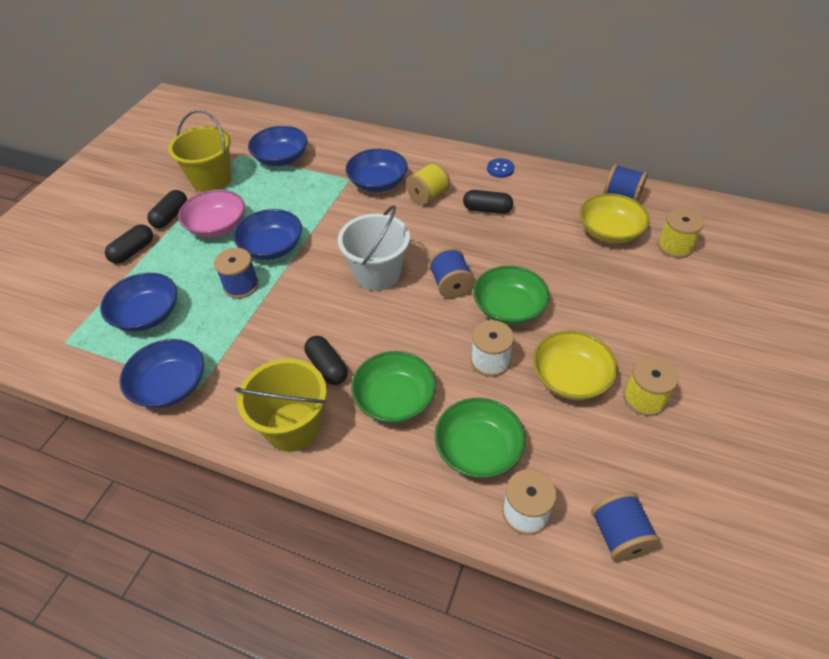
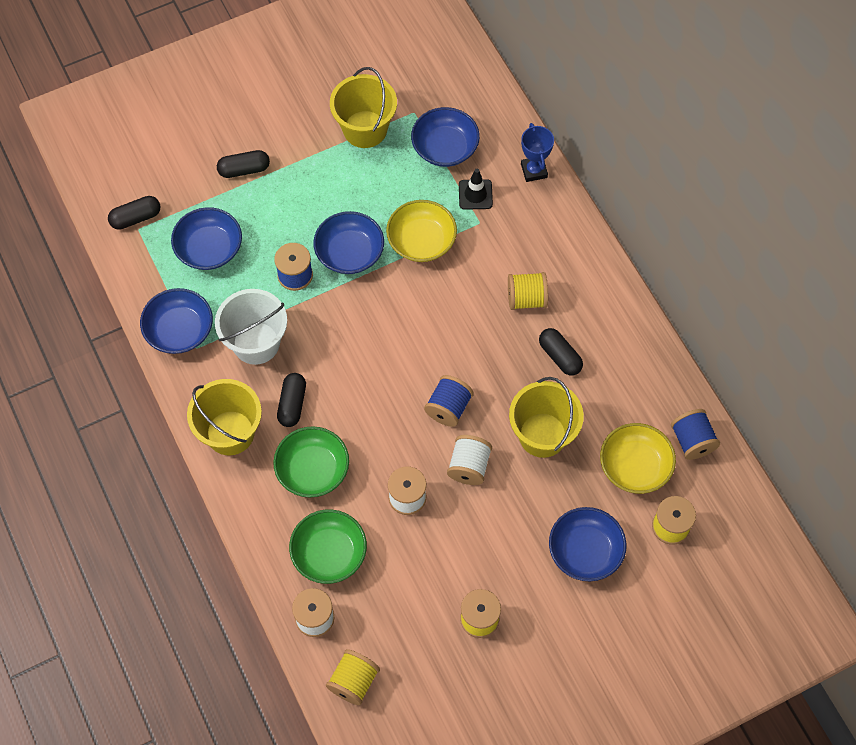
camera: 40 degrees right, 15 degrees up
black capsule [147,190,187,228] -> black capsule moved to [108,196,160,230]
pink bowl [178,190,245,238] -> none
white bucket [338,205,410,291] -> white bucket moved to [215,289,287,365]
blue bowl [346,149,408,192] -> blue bowl moved to [549,507,627,581]
green bowl [473,266,550,325] -> white spool [447,435,492,485]
blue button [487,158,515,178] -> none
yellow bowl [533,331,618,400] -> yellow bowl moved to [386,200,457,262]
blue spool [591,492,661,562] -> yellow spool [326,649,380,705]
none -> black traffic cone [459,169,493,210]
none -> yellow bucket [509,377,584,458]
none -> blue trophy [521,123,554,182]

